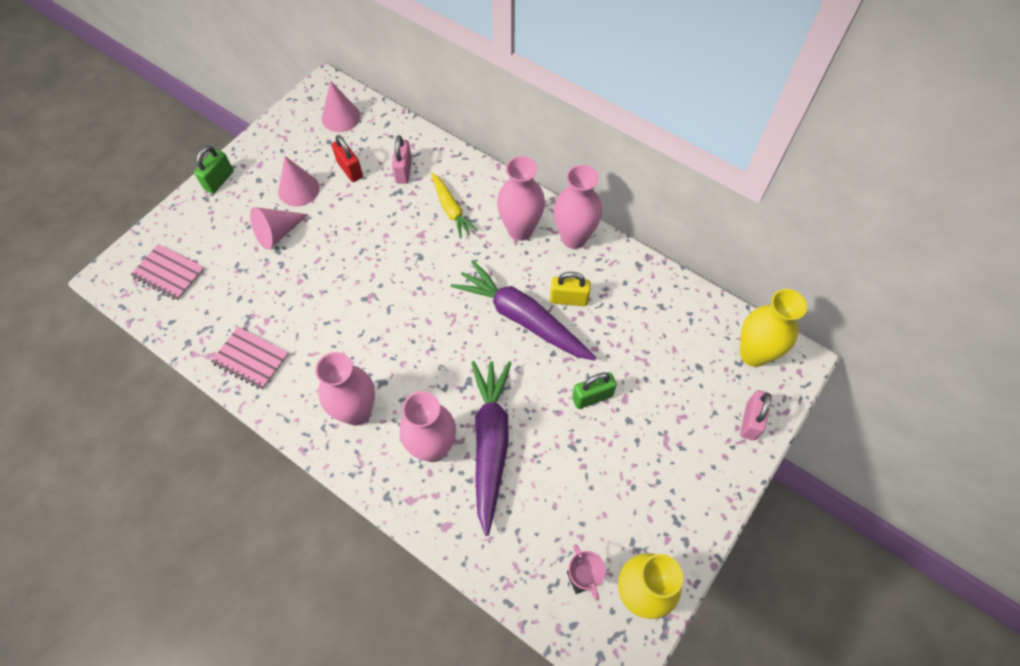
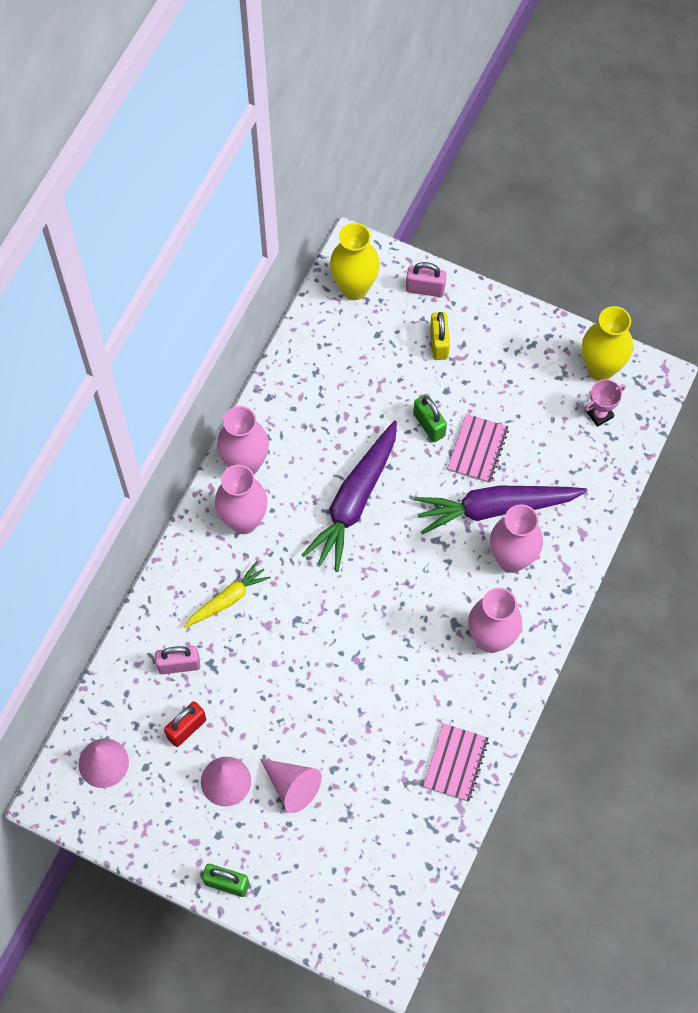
camera: 100 degrees left, 5 degrees up
pink notebook [130,244,205,300] -> pink notebook moved to [447,414,509,483]
yellow padlock [550,272,591,306] -> yellow padlock moved to [430,312,450,360]

